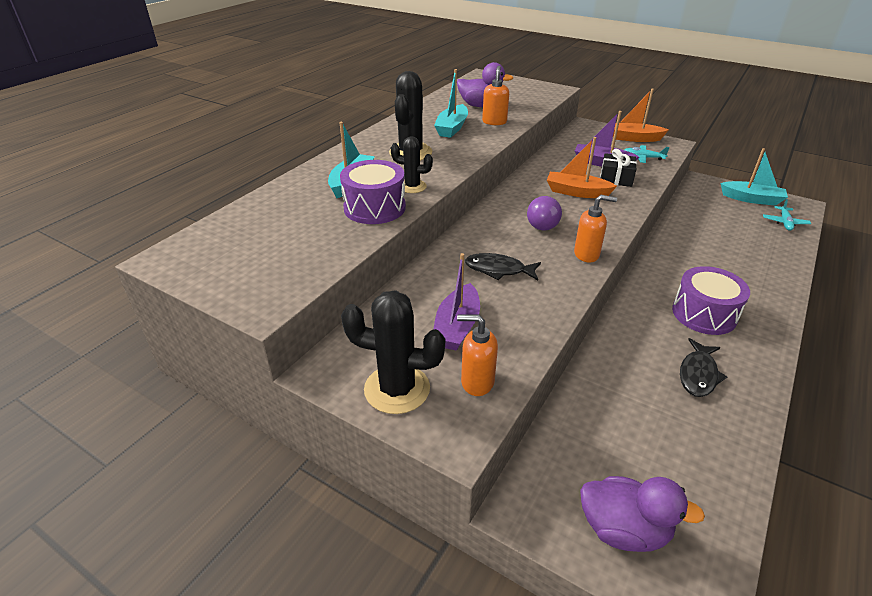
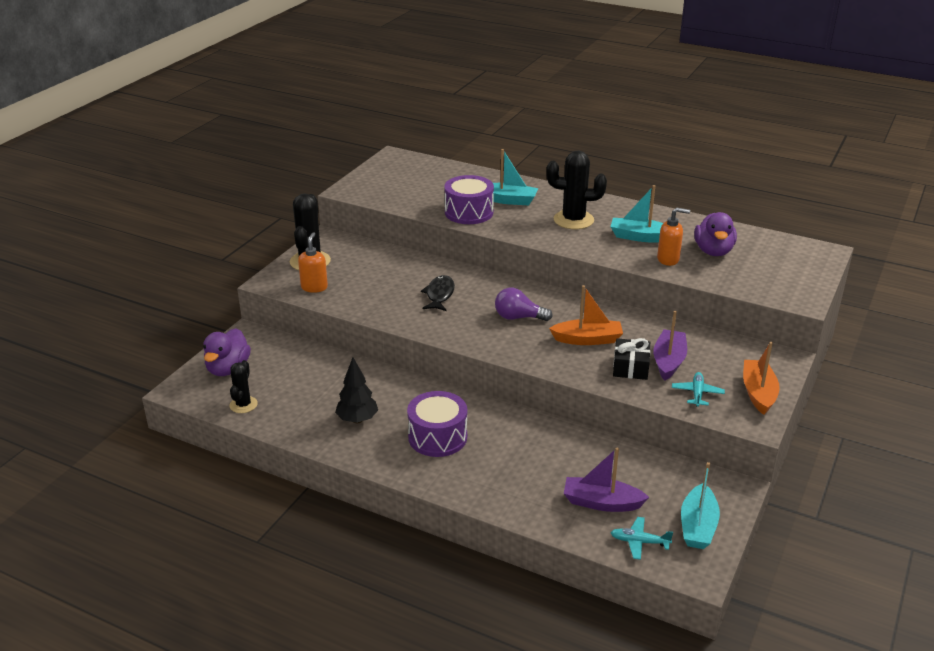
camera: 85 degrees right, 5 degrees down
black cactus [391,136,433,193] -> black cactus moved to [229,360,258,413]
purple boat [434,253,480,351] -> purple boat moved to [564,448,649,512]
orange boat [547,137,617,198] -> orange boat turned 75 degrees clockwise [549,285,623,345]
orange soap dispenser [574,195,617,262] -> none
black fish [680,338,727,397] -> black tree [335,357,378,423]

